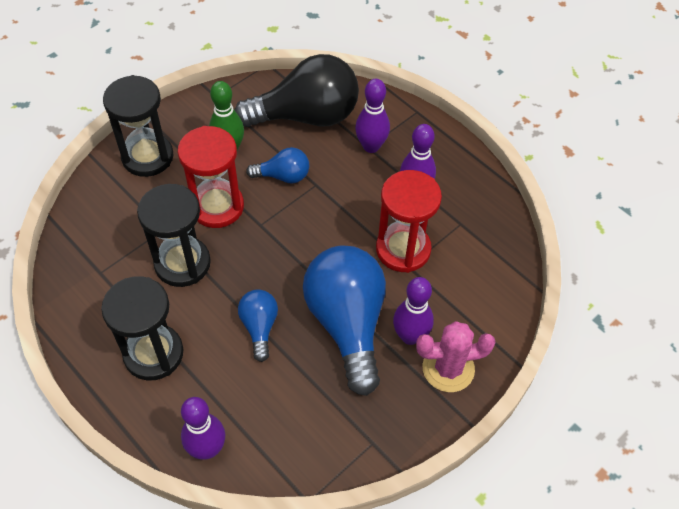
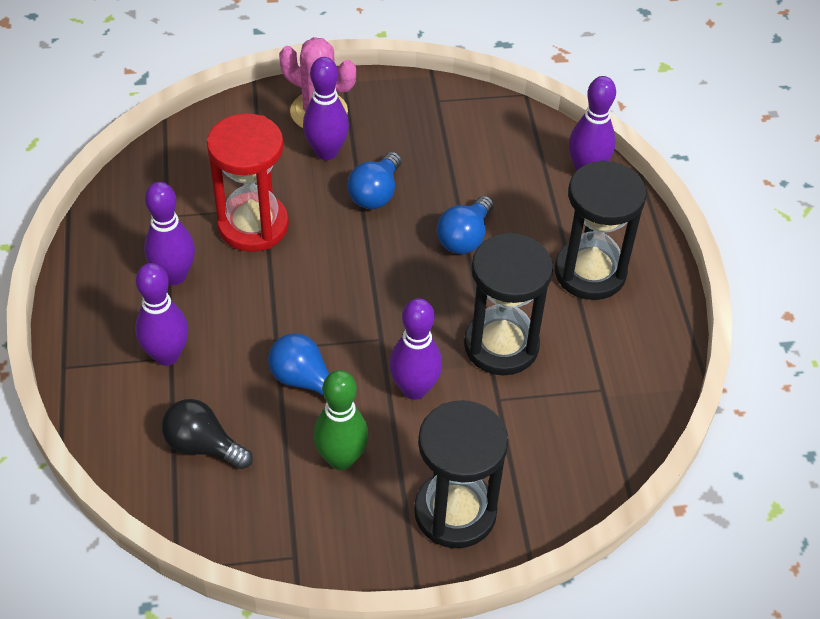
camera: 145 degrees left, 5 degrees down
red hourglass [178,126,244,228] -> purple bowling pin [389,298,442,400]
black light bulb [235,54,359,127] -> black light bulb [162,399,253,469], size x0.49
blue light bulb [303,246,386,396] -> blue light bulb [347,152,401,209], size x0.49

